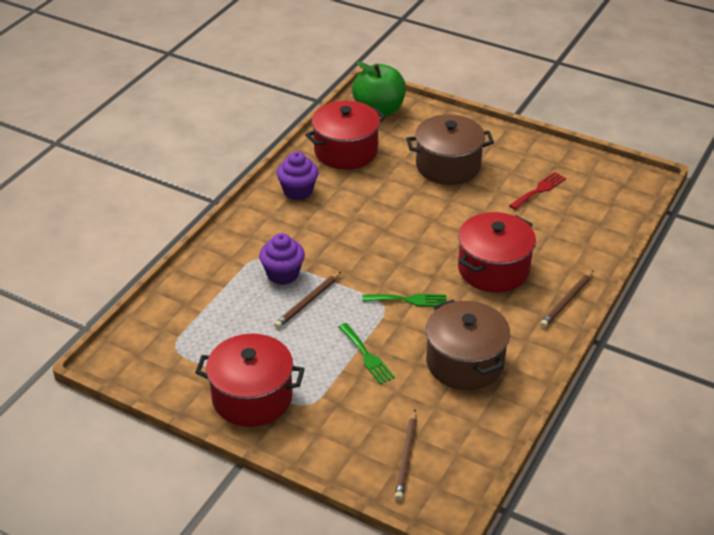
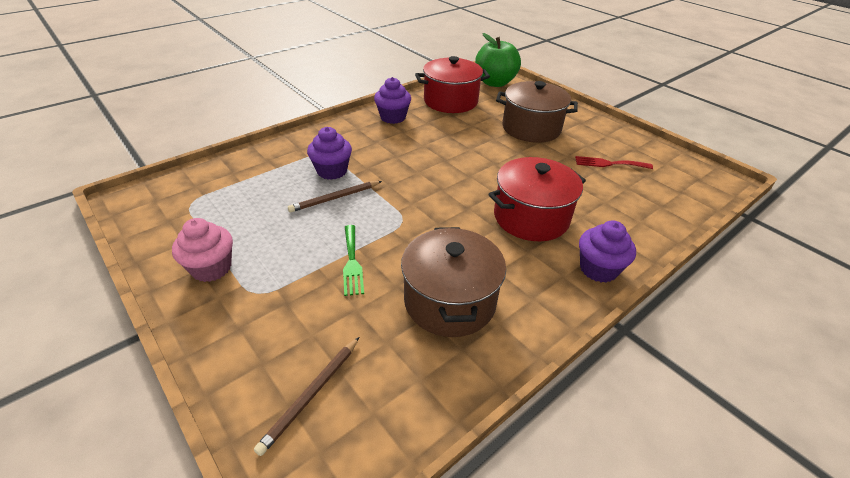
camera: 20 degrees right, 0 degrees up
red pot [195,334,305,427] -> pink cupcake [172,218,233,282]
green fork [362,294,447,306] -> none
red fork [509,172,566,210] -> red fork turned 150 degrees counterclockwise [575,156,653,169]
brown pencil [540,270,594,328] -> purple cupcake [579,220,636,283]

